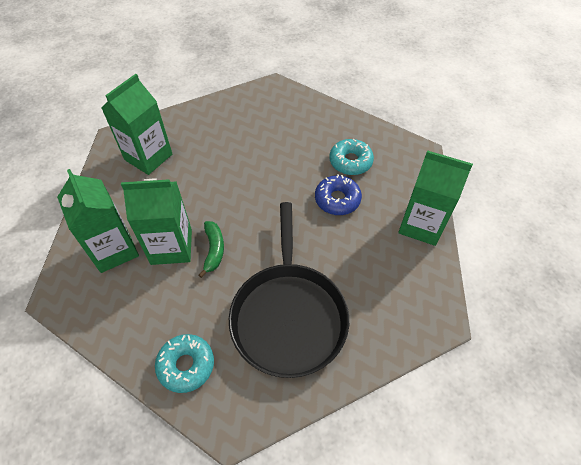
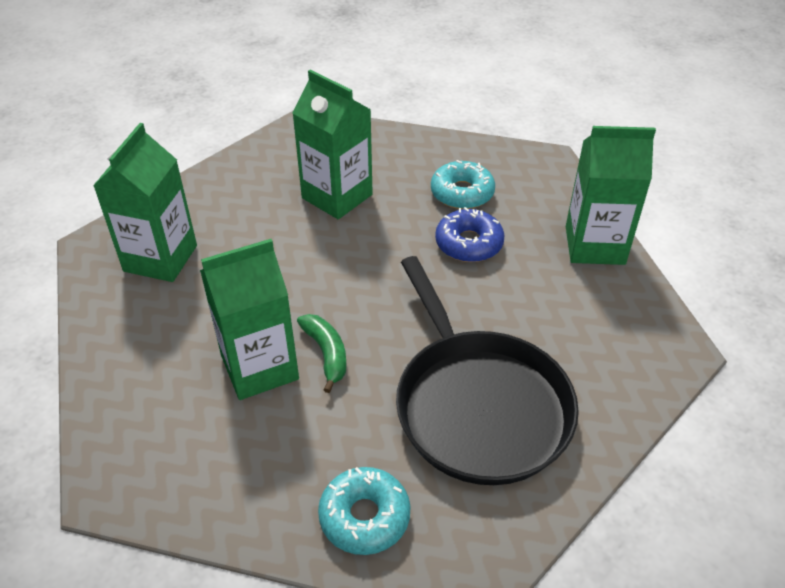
camera: 20 degrees left, 10 degrees down
green carton [57,169,139,273] -> green carton moved to [292,69,373,219]

